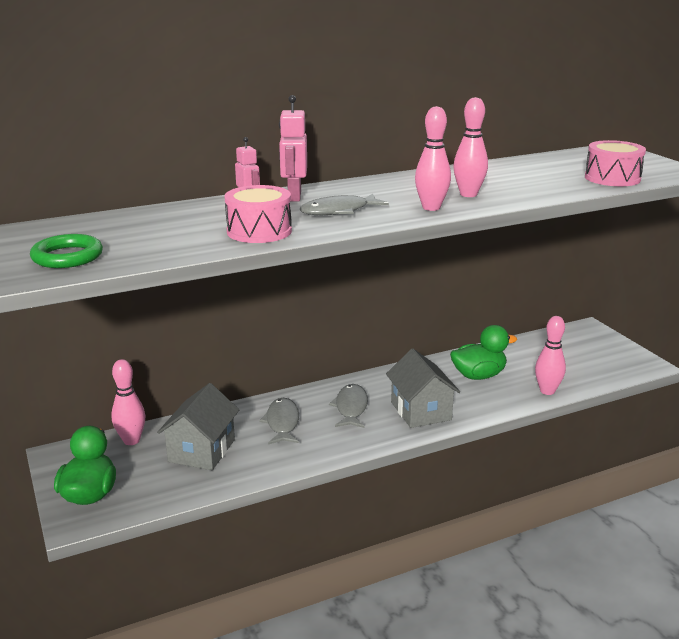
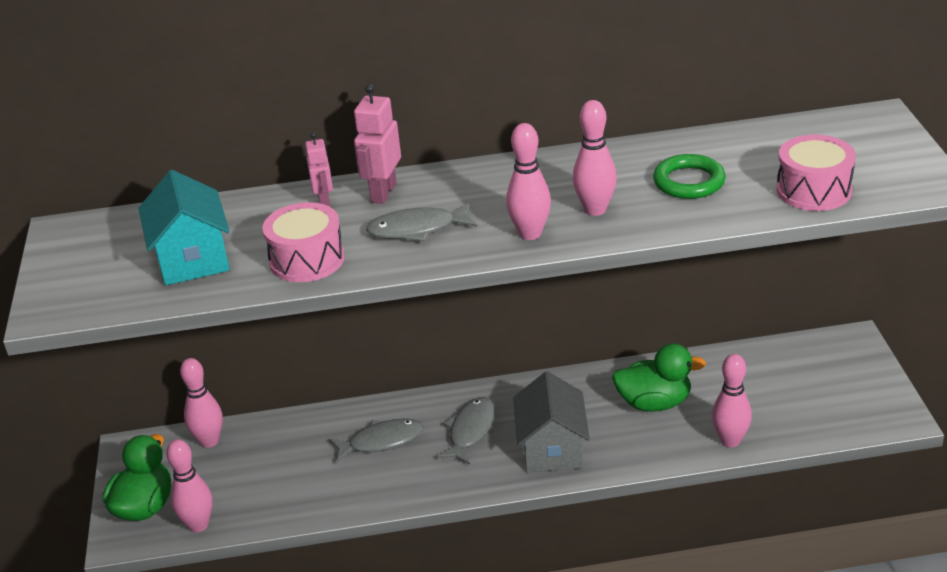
camera: 20 degrees right, 10 degrees up
green ring [30,234,103,268] -> green ring moved to [653,154,726,199]
grey house [157,383,239,470] -> none
grey fish [259,398,299,444] -> grey fish turned 60 degrees clockwise [329,418,424,463]
none -> turquoise house [138,170,230,285]
none -> pink bowling pin [166,439,213,532]

